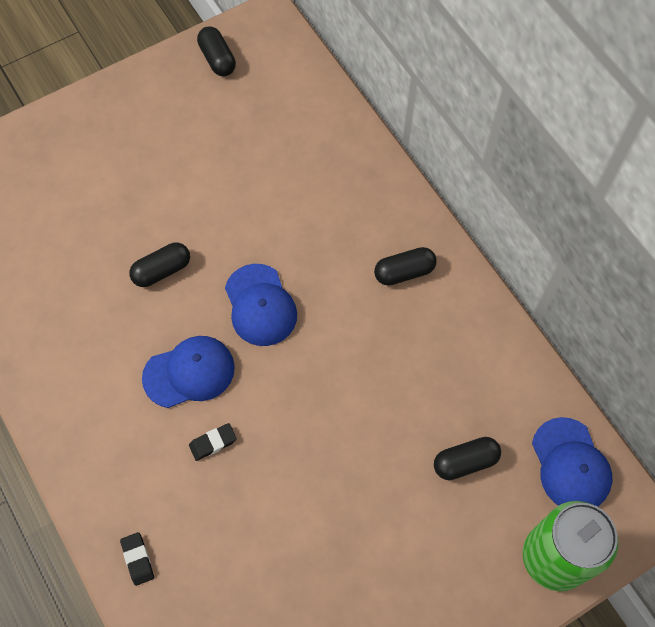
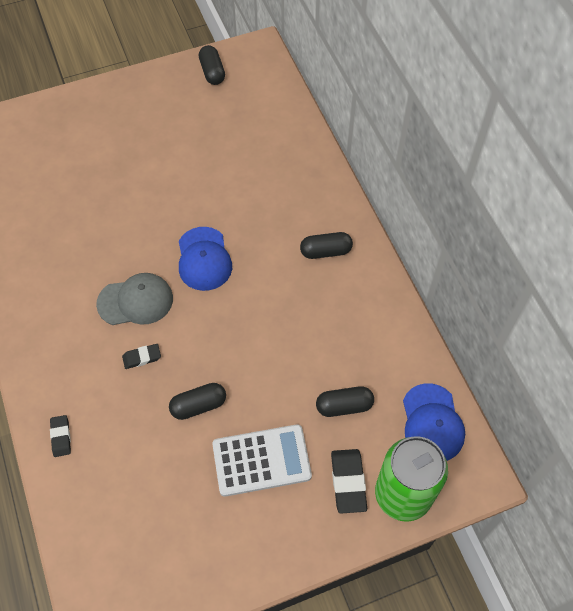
camera: 10 degrees right, 5 degrees down
black capsule [129,242,190,287] -> black capsule moved to [169,383,226,420]
blue cap [142,336,235,408] -> grey cap [96,273,173,325]
none -> white calculator [212,424,312,497]
none -> black eraser [331,449,367,514]

